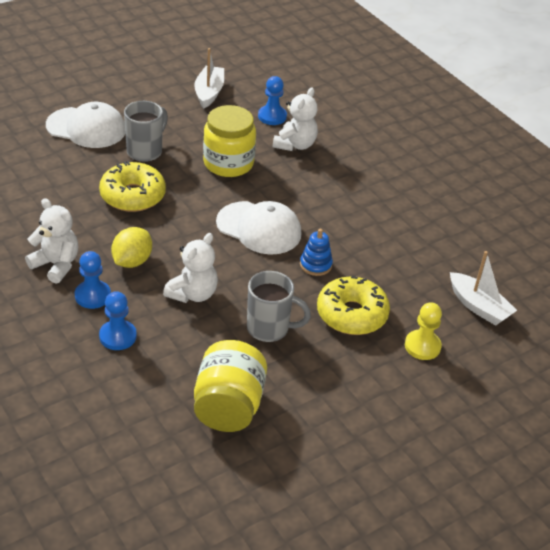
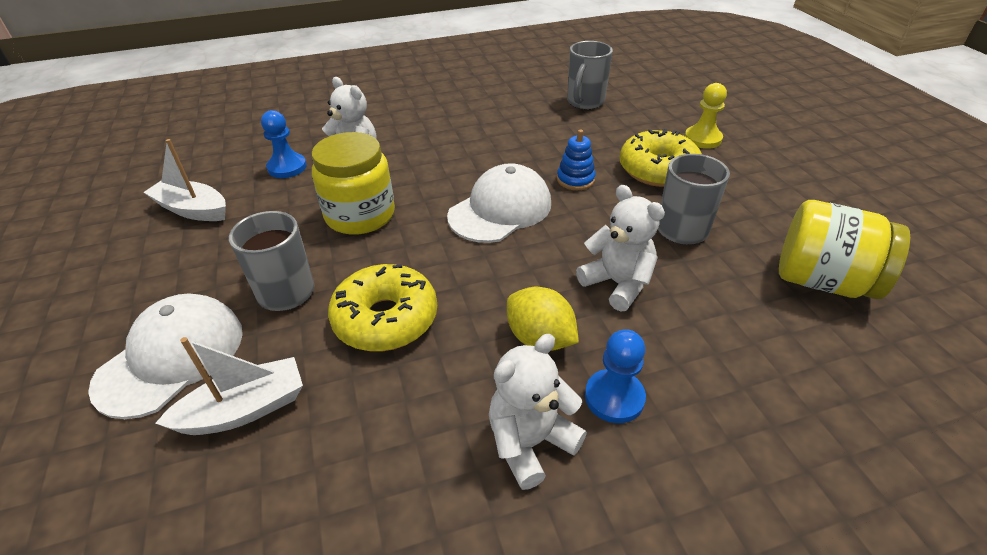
camera: 70 degrees left, 0 degrees up
blue pawn [99,291,137,350] -> none
white boat [450,251,517,326] -> white boat moved to [155,337,303,435]
none -> grey mug [567,41,613,109]

